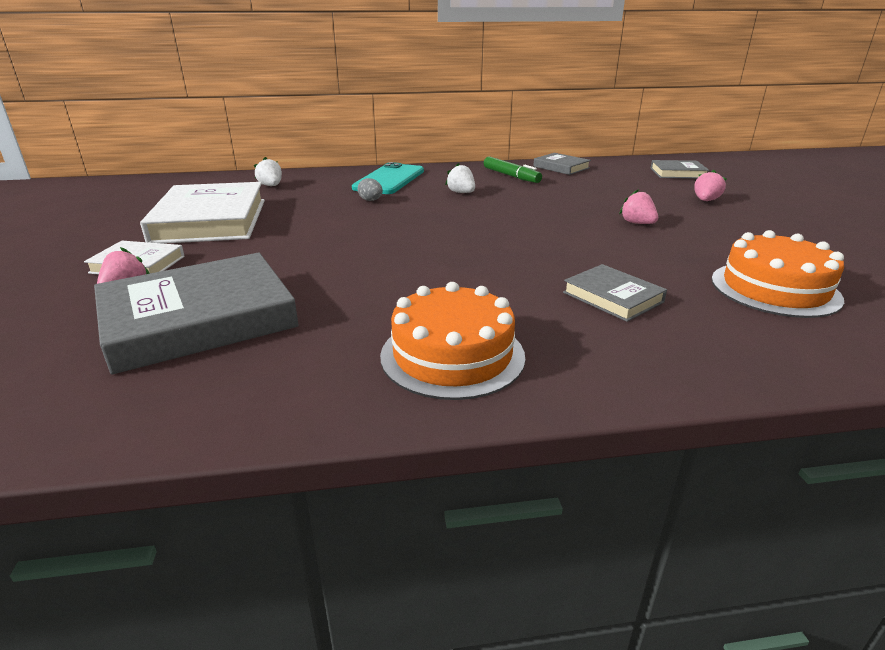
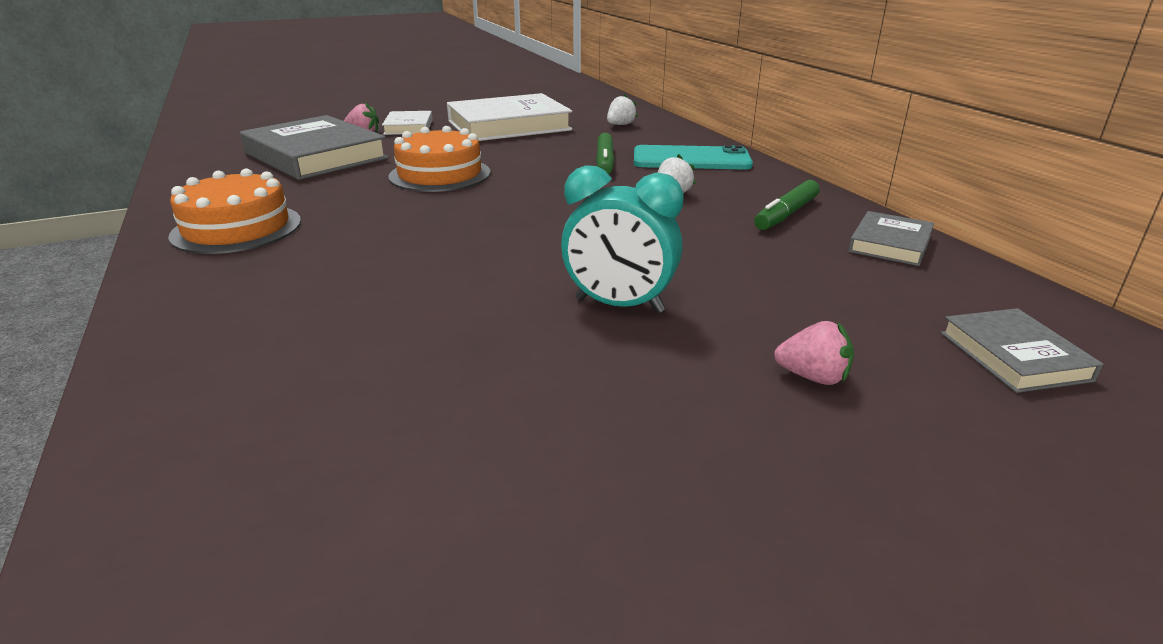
camera: 75 degrees right, 0 degrees up
grey egg [358,178,383,201] -> green marker [596,133,615,174]
grey book [563,264,667,322] -> none
pink strawberry [619,189,658,224] -> turquoise clock [561,165,684,313]
orange cake [712,230,844,318] -> orange cake moved to [388,126,490,192]

